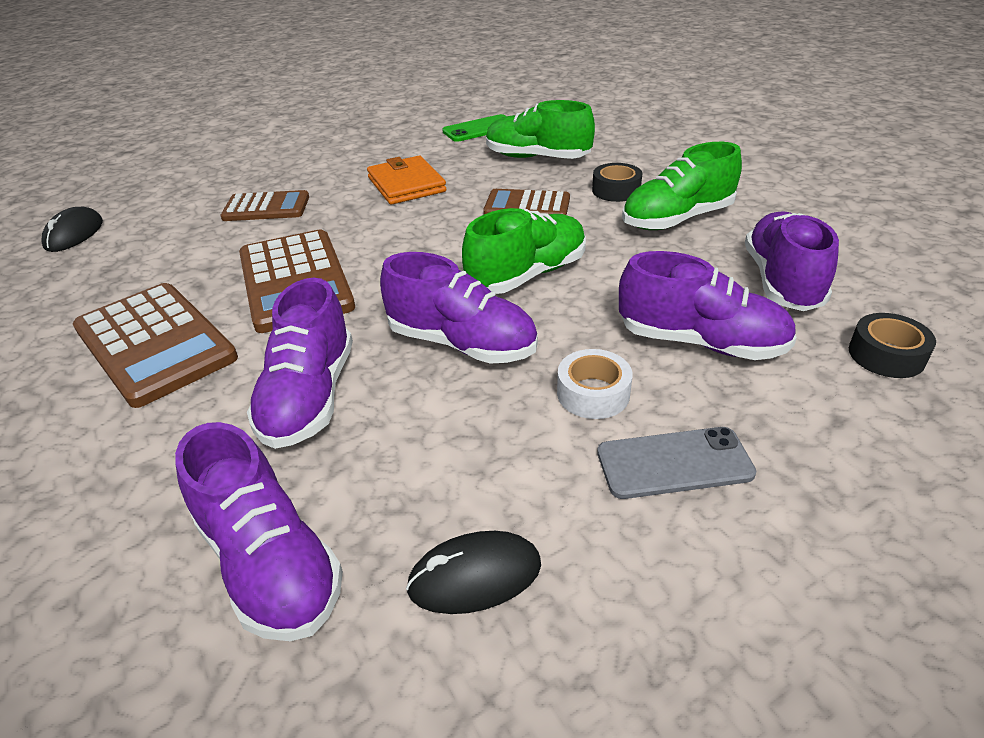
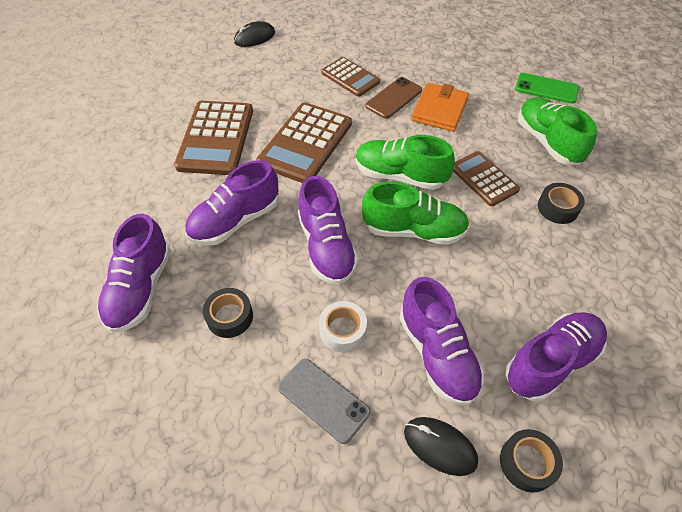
camera: 45 degrees right, 15 degrees up
black mouse [406,531,541,614] -> black mouse moved to [404,417,478,476]
green shoe [622,142,742,230] -> green shoe moved to [356,135,455,190]
none -> black tape [203,288,253,338]
none -> brown phone [365,77,422,119]

